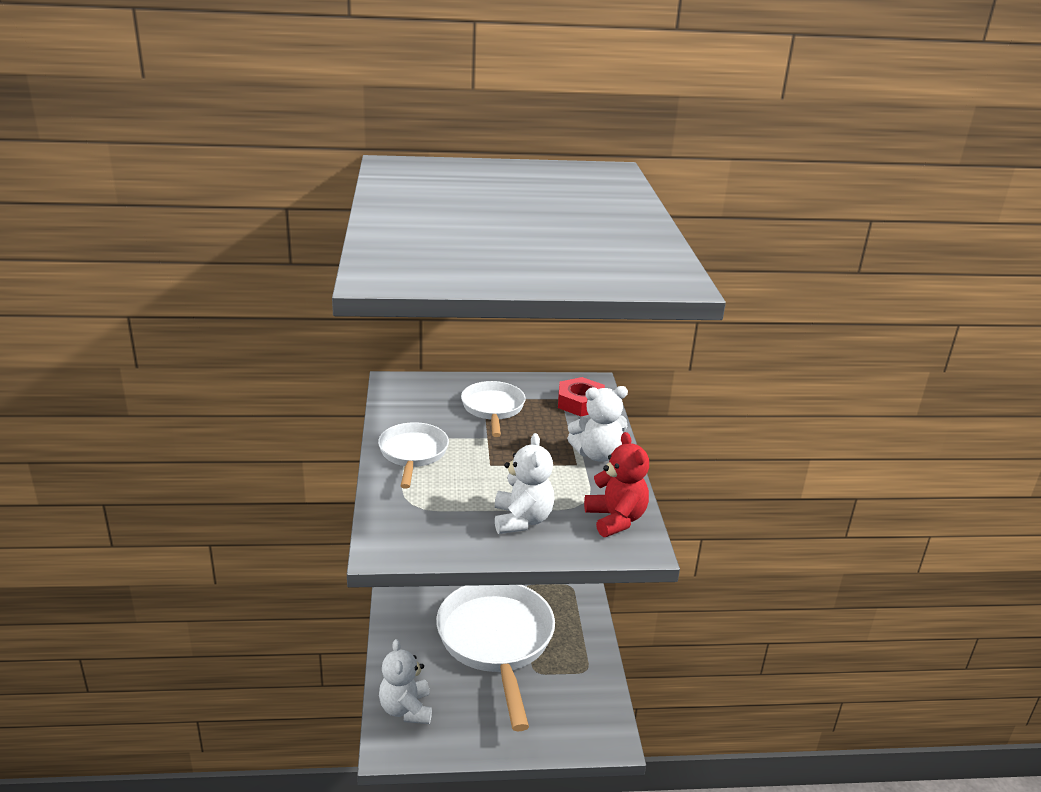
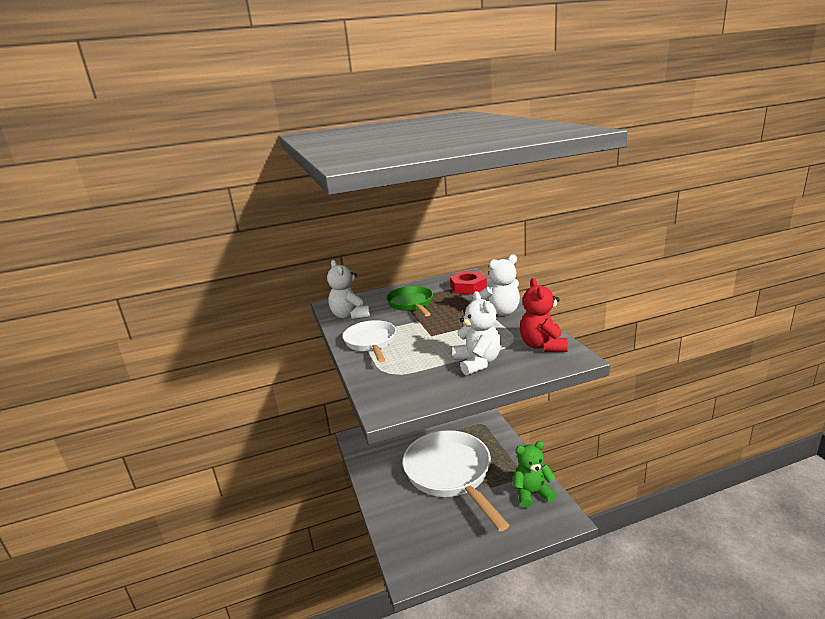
camera: 10 degrees left, 5 degrees down
white teddy bear [379,639,432,724] -> white teddy bear moved to [327,260,370,320]
white pan [461,381,526,437] -> green pan [386,286,433,316]
red teddy bear [584,432,649,537] -> red teddy bear turned 150 degrees counterclockwise [520,278,568,352]
none -> green teddy bear [514,441,556,508]

